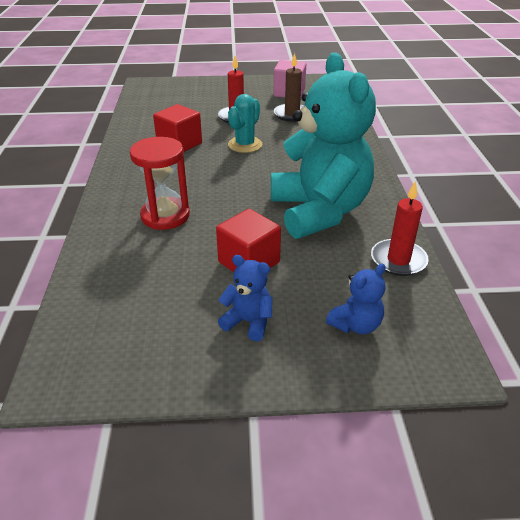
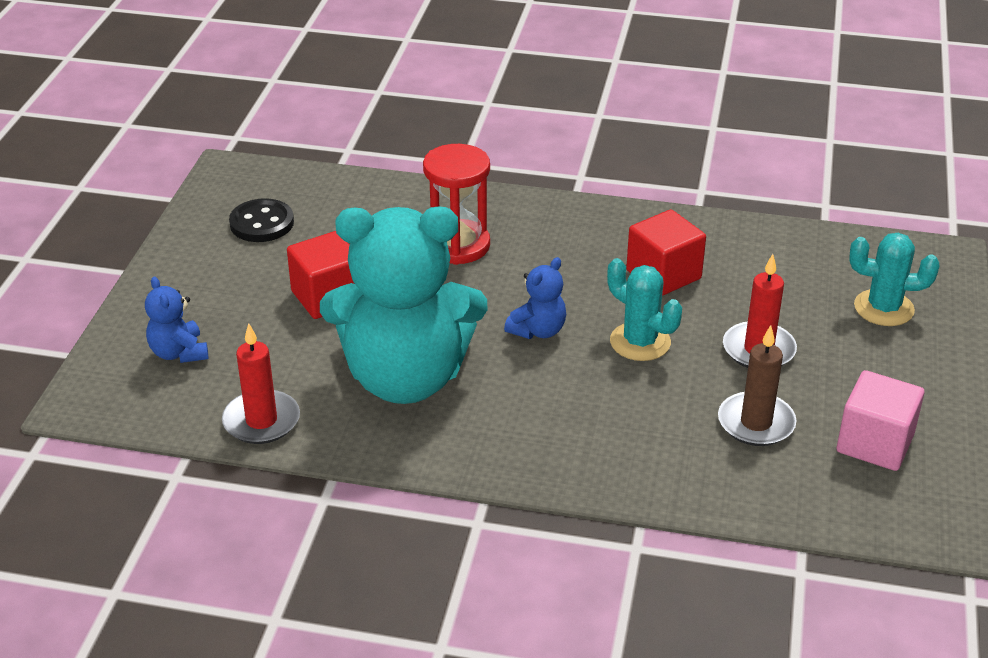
camera: 105 degrees right, 0 degrees up
blue teddy bear [218,255,272,341] -> blue teddy bear moved to [504,257,566,339]
none -> black button [229,198,294,242]
none -> turquoise cactus [850,233,939,326]

